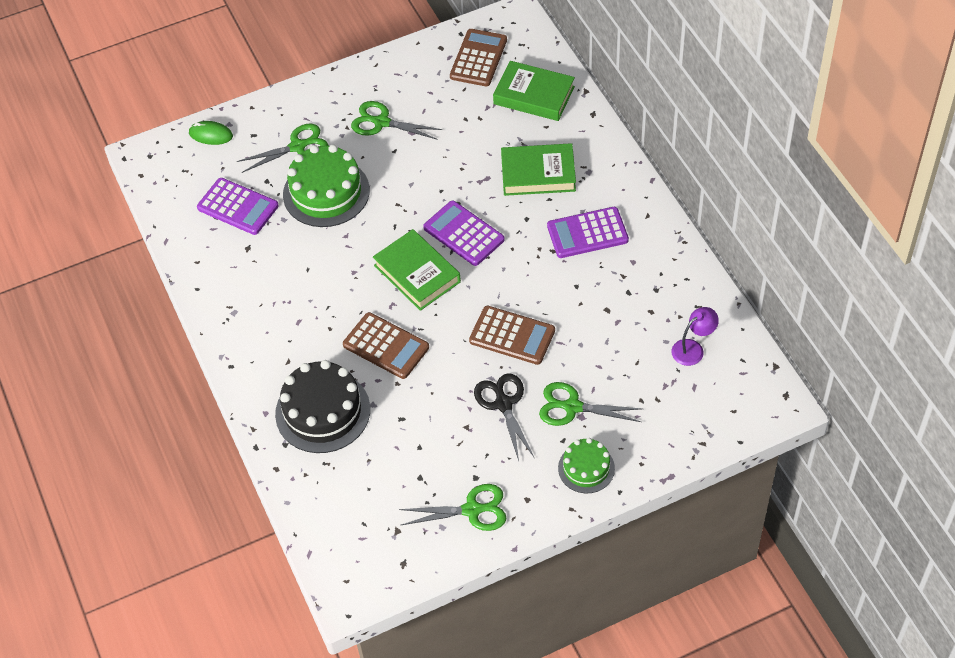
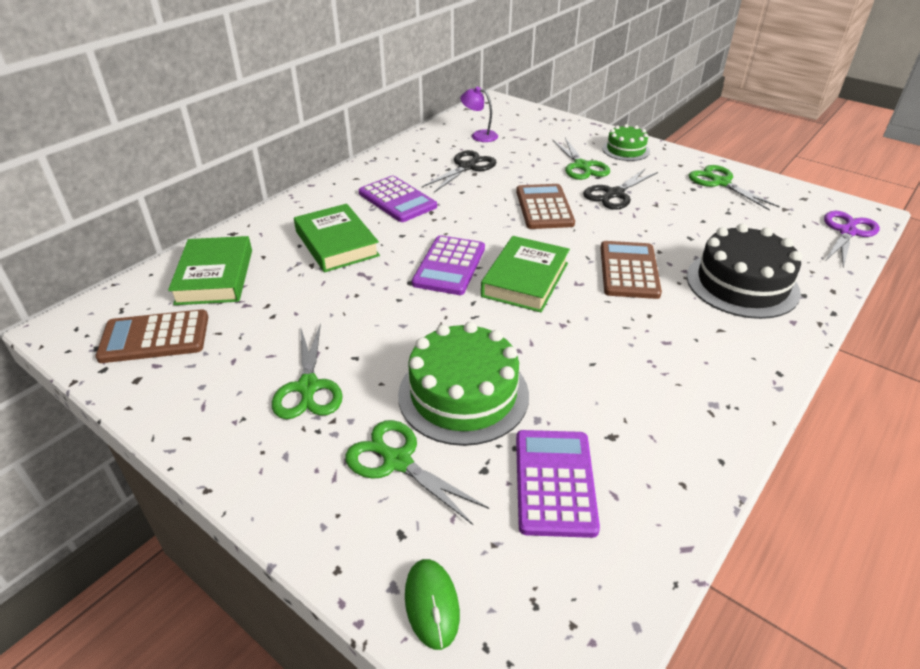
camera: 120 degrees left, 15 degrees down
none -> black scissors [422,150,497,192]
none -> purple scissors [824,211,880,267]

